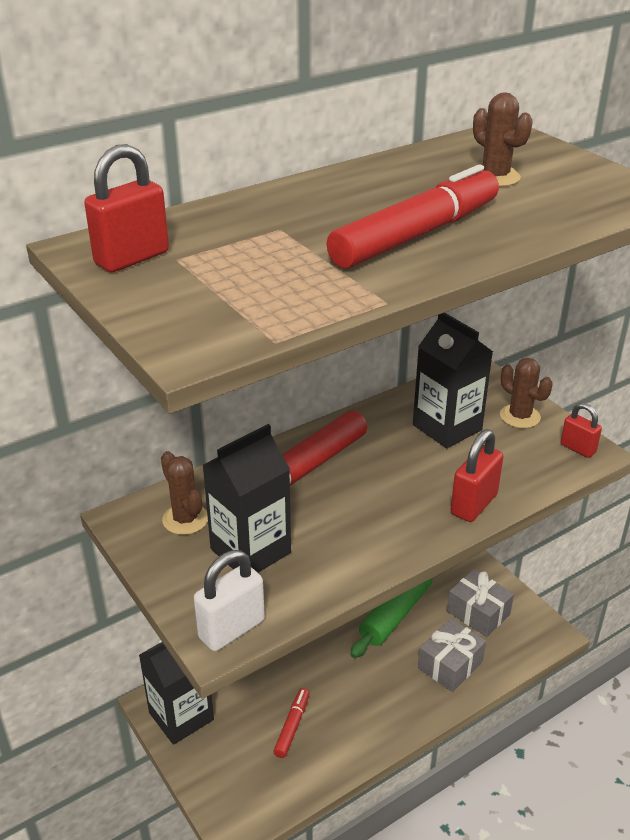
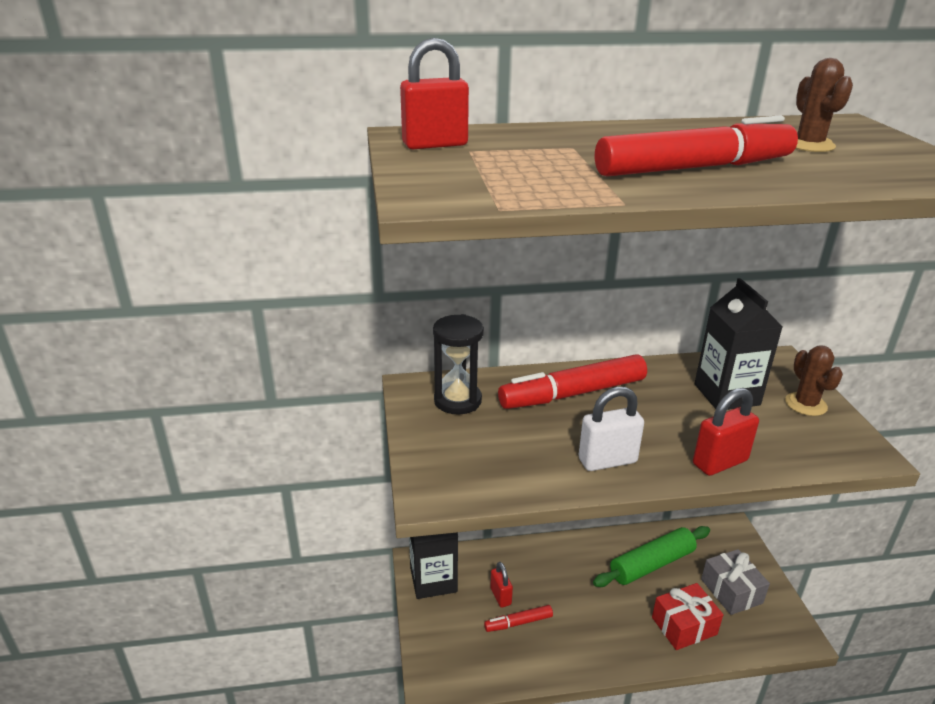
camera: 25 degrees right, 5 degrees down
brown cactus [161,451,208,535] -> black hourglass [433,314,484,415]
white padlock [194,550,265,651] -> white padlock moved to [579,387,644,471]
black carton [202,424,291,573] -> none
red marker [273,688,310,758] -> red marker turned 150 degrees counterclockwise [484,605,553,632]
grey gift [418,618,486,692] -> red gift [652,583,723,650]
red padlock [561,403,602,458] -> red padlock moved to [490,562,513,608]

